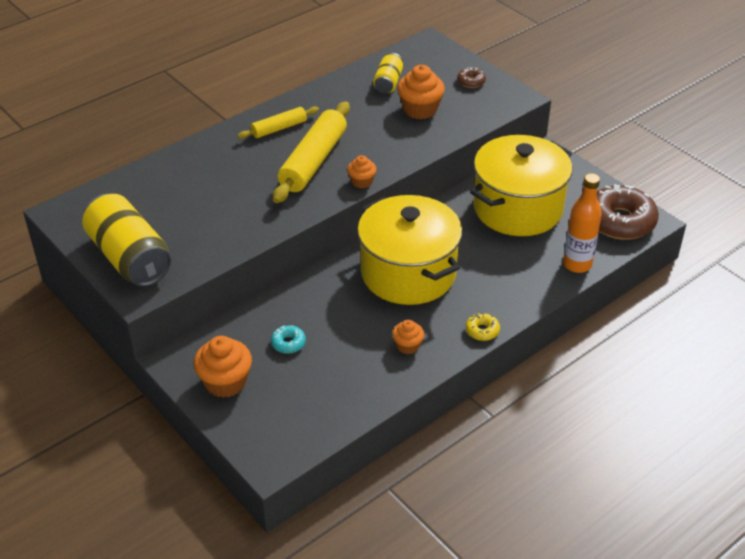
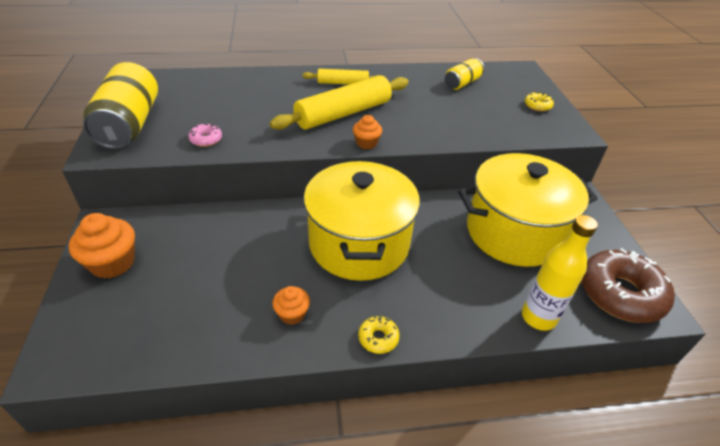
camera: 30 degrees right, 0 degrees up
turquoise donut [271,325,306,354] -> none
orange cupcake [397,65,445,119] -> none
brown donut [457,67,486,88] -> yellow donut [525,92,554,112]
orange bottle [563,173,602,273] -> yellow bottle [522,215,598,331]
none -> pink donut [188,123,222,147]

